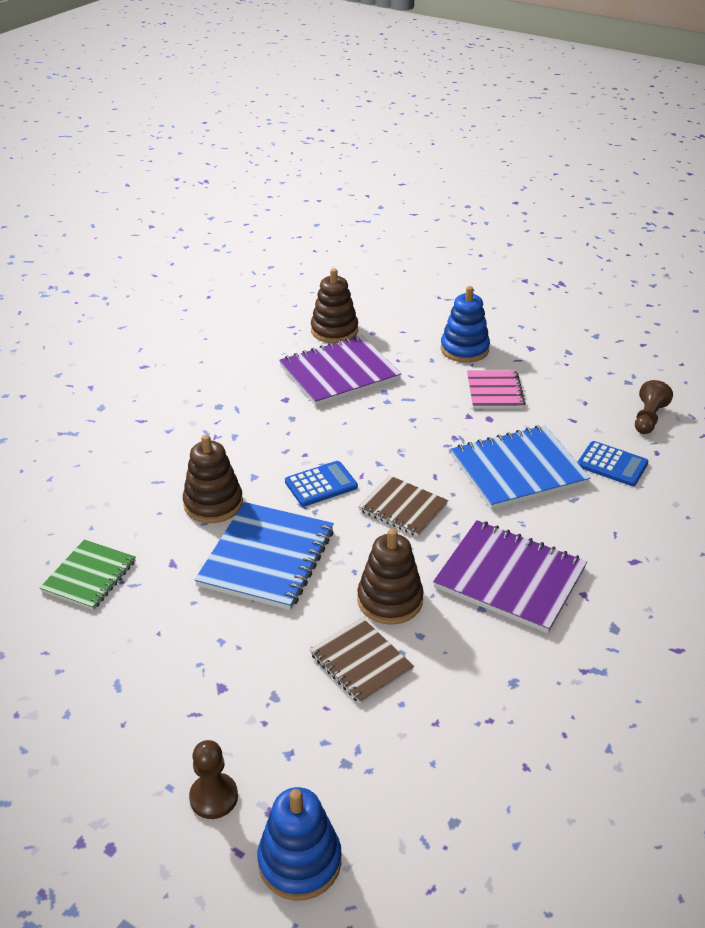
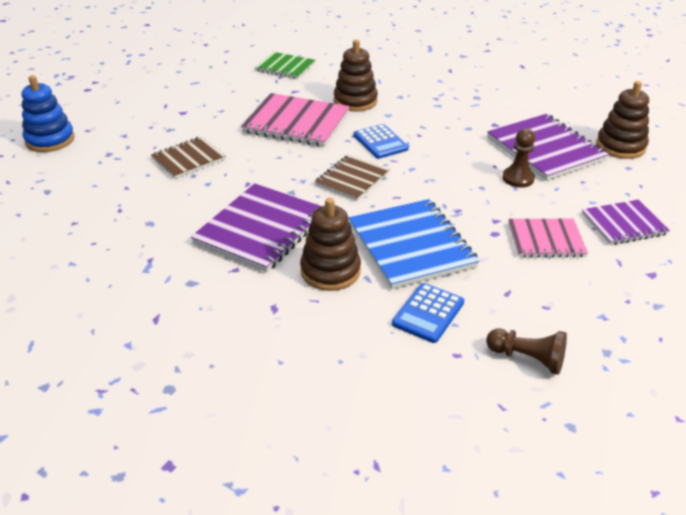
camera: 90 degrees right, 0 degrees up
brown pawn [189,740,238,819] -> brown pawn moved to [502,128,535,188]
blue notebook [194,502,334,610] -> pink notebook [241,93,350,147]
brown stacking toy [357,529,424,625] -> brown stacking toy moved to [300,198,361,291]
blue stacking toy [441,286,490,363] -> purple notebook [582,200,670,245]

